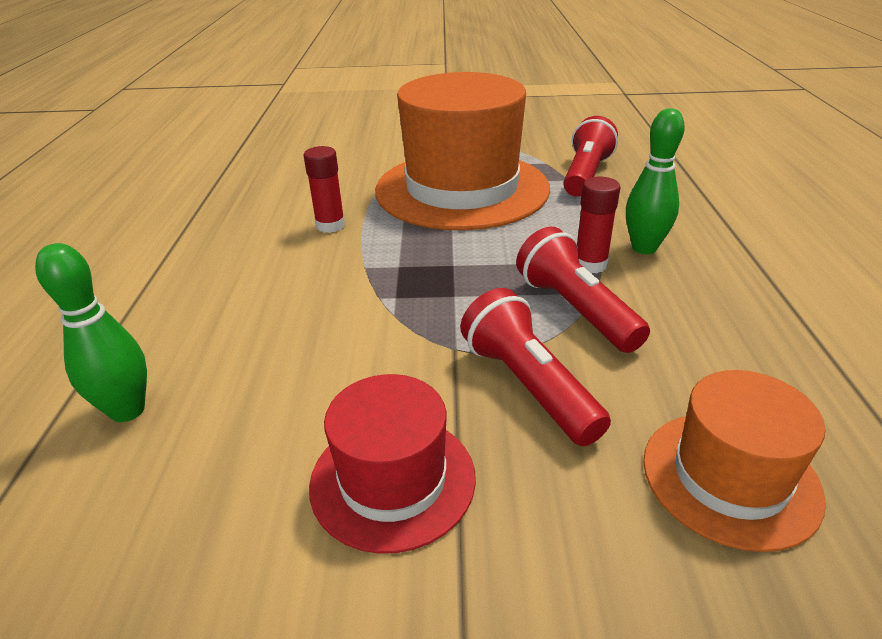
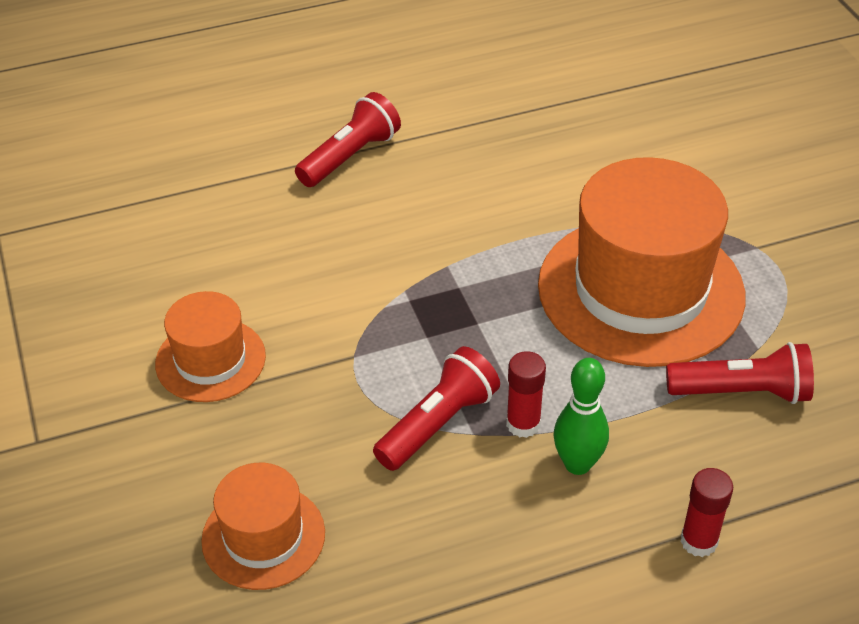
camera: 70 degrees right, 10 degrees up
green bowling pin [35,243,147,422] -> none
red glue stick [304,146,345,233] -> red glue stick moved to [681,468,733,557]
red hat [309,374,476,553] -> orange hat [155,291,266,402]
red flashlight [460,288,611,446] -> red flashlight moved to [295,92,401,187]

